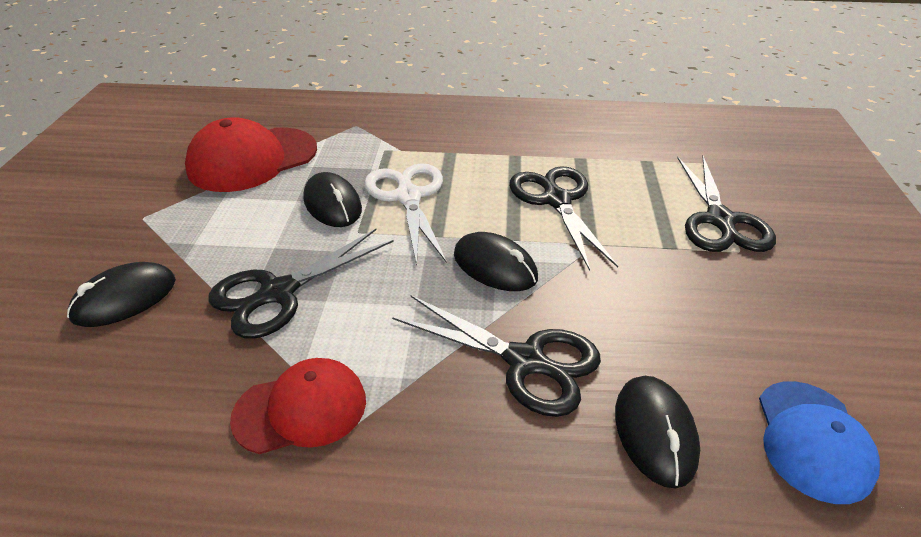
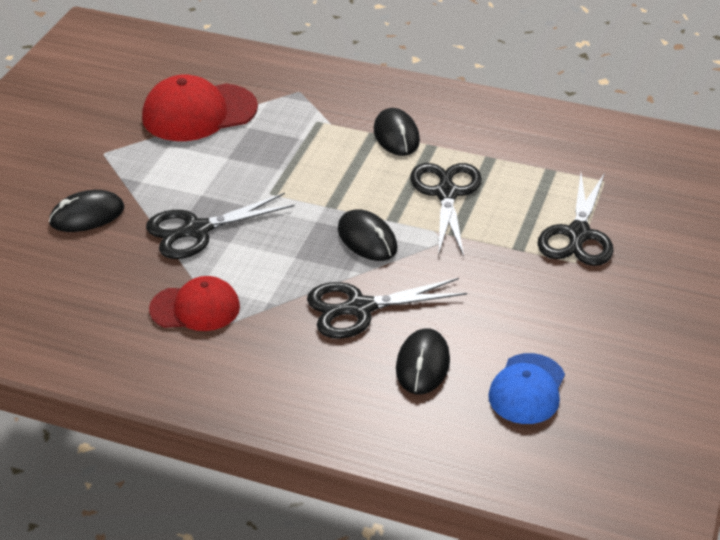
camera: 15 degrees right, 0 degrees up
black mouse [303,172,362,227] -> black mouse moved to [374,108,420,156]
white scissors [365,163,447,265] -> none
black scissors [392,295,601,417] -> black scissors turned 120 degrees clockwise [307,278,467,339]

